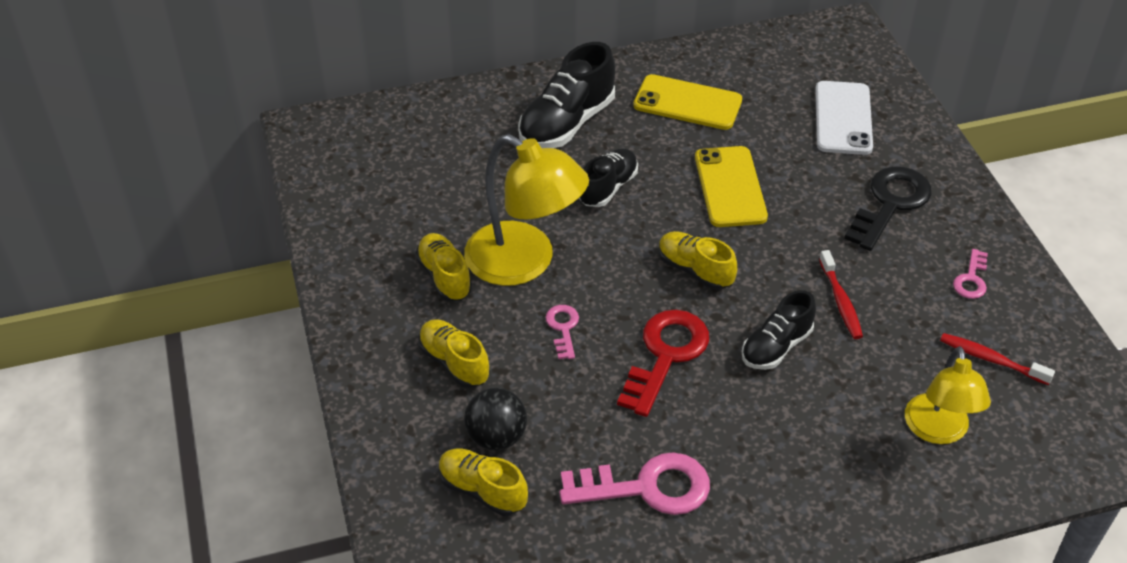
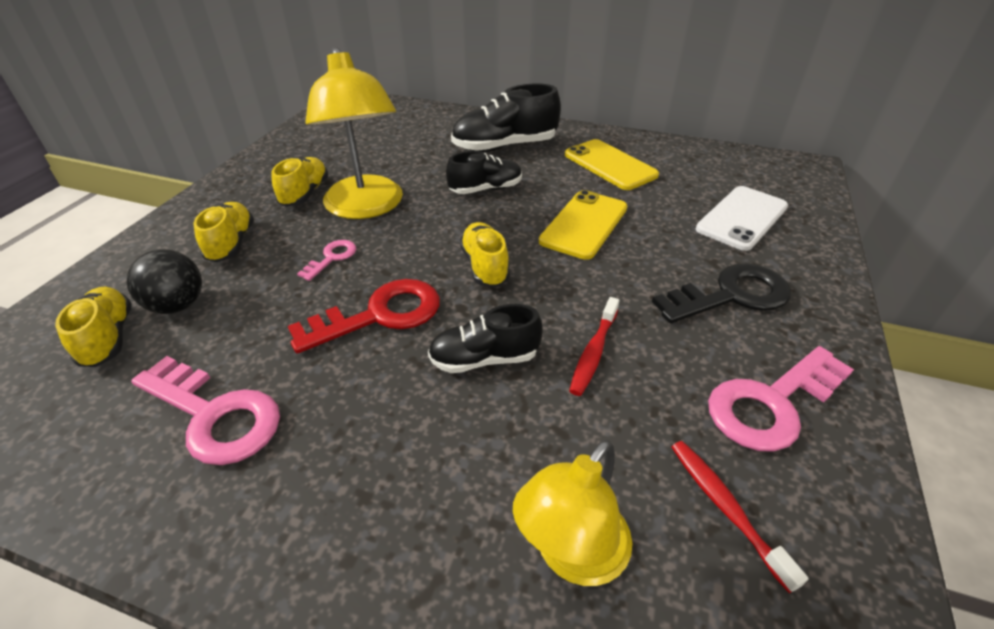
camera: 35 degrees right, 5 degrees down
pink key [953,249,988,299] -> pink key [708,346,854,452], size x1.95

